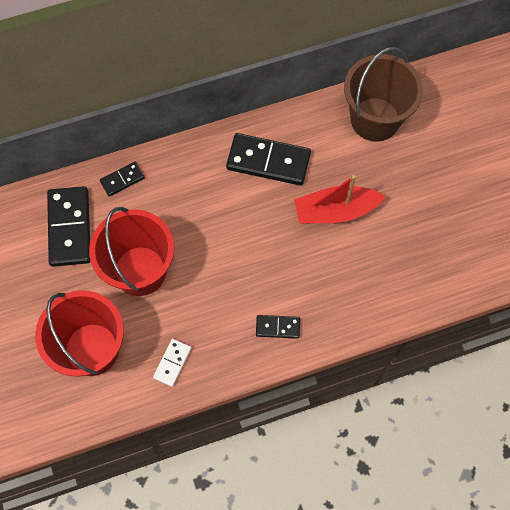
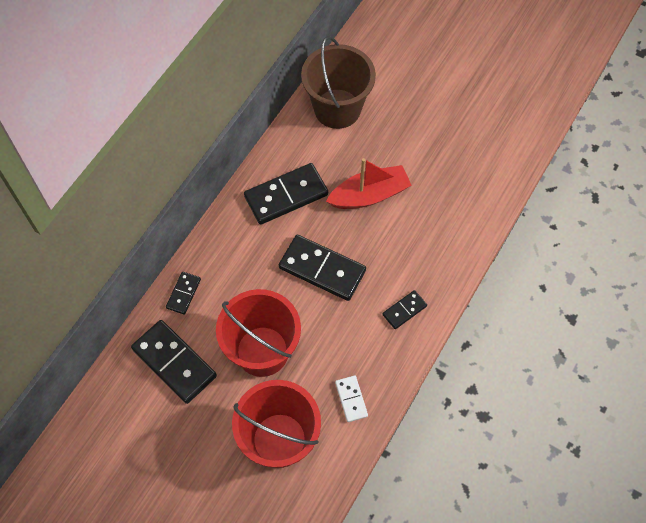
camera: 40 degrees left, 5 degrees down
red boat [294,175,386,224] -> red boat turned 150 degrees counterclockwise [326,158,411,209]
none -> black domino [279,235,366,301]

